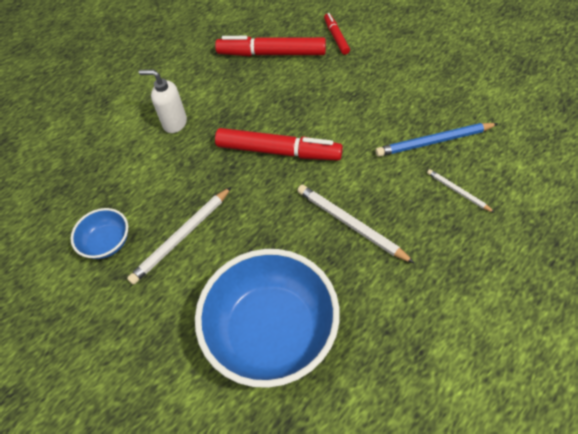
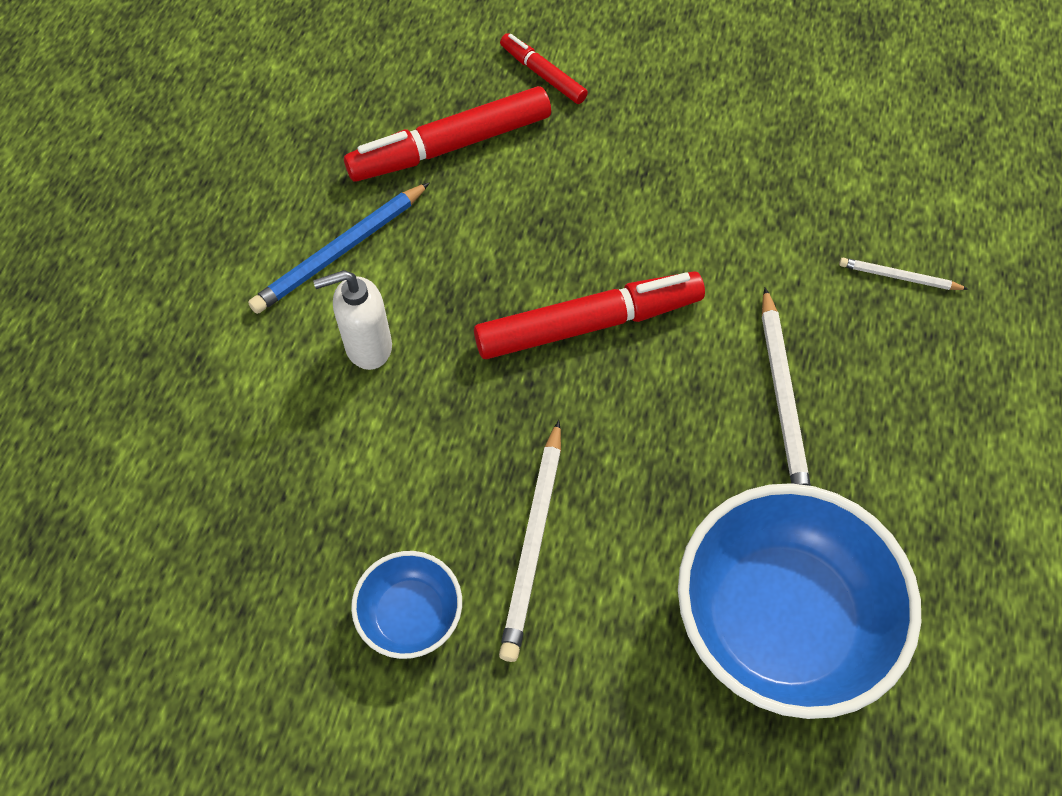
camera: 35 degrees left, 5 degrees up
white pencil [297,185,415,264] -> white pencil turned 105 degrees counterclockwise [762,287,811,486]
blue pencil [376,123,499,157] -> blue pencil moved to [248,182,430,314]

